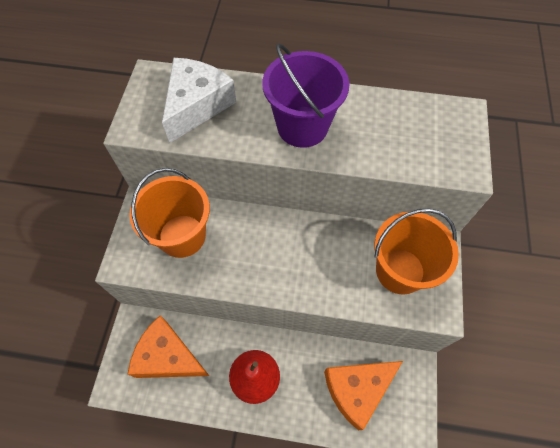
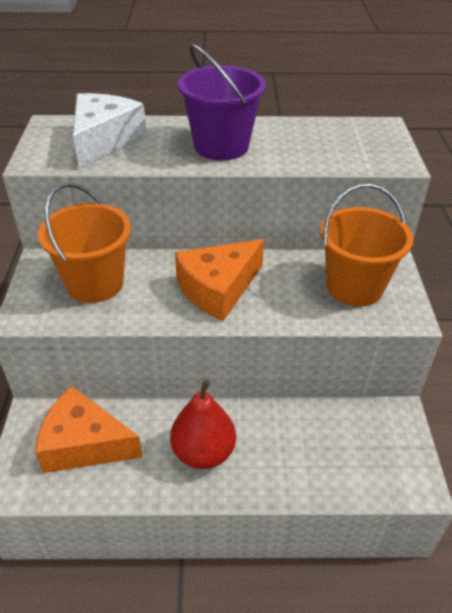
camera: 10 degrees left, 20 degrees down
orange cheese [324,361,403,430] -> orange cheese moved to [175,239,264,321]

